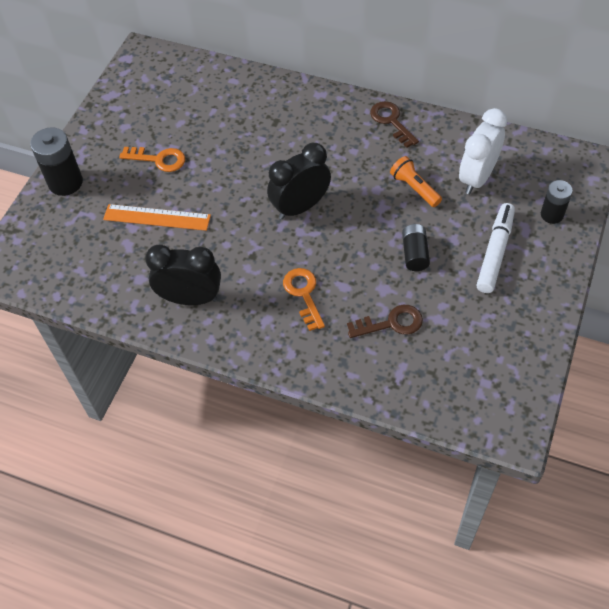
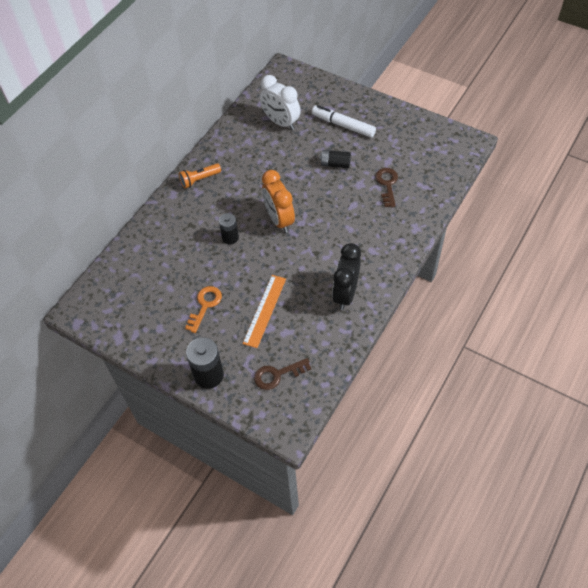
camera: 80 degrees left, 0 degrees up
black clock [267,143,331,219] -> orange clock [262,170,295,233]
orange key [283,268,325,331] -> none
brown key [370,101,419,148] -> brown key moved to [254,358,311,390]
orange flashlight [390,156,442,207] -> orange flashlight moved to [179,163,221,188]
black battery [541,180,573,224] -> black battery moved to [219,213,239,244]

